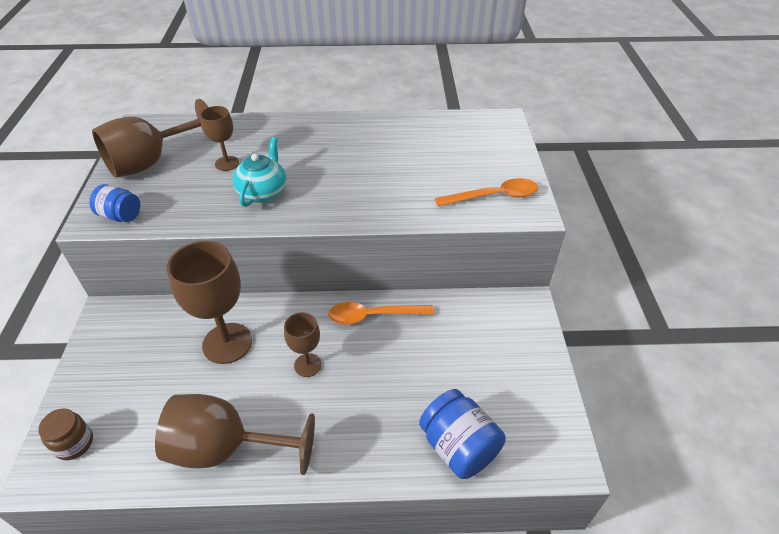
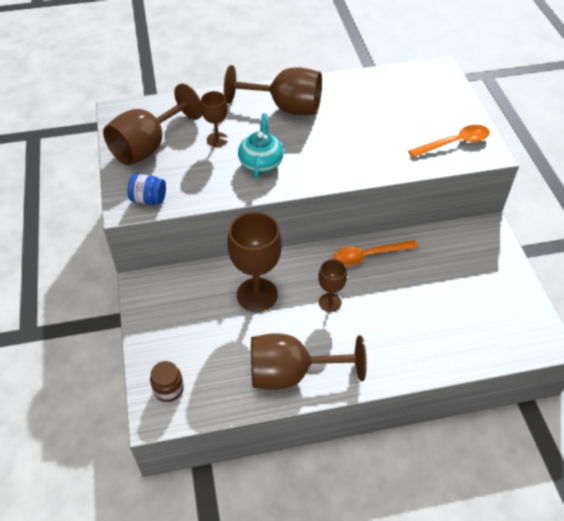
camera: 10 degrees left, 5 degrees up
blue jar [419,389,505,479] -> none
none -> brown goblet [224,65,322,115]

